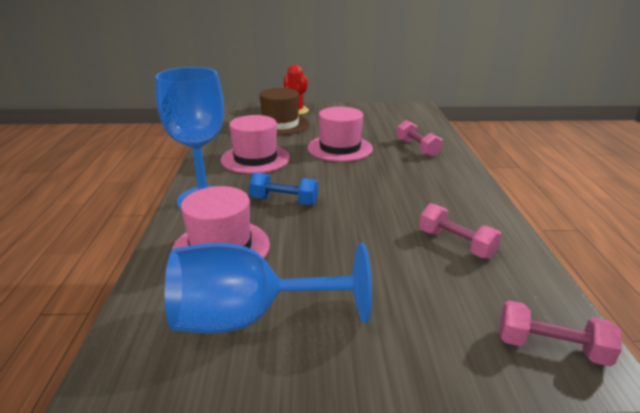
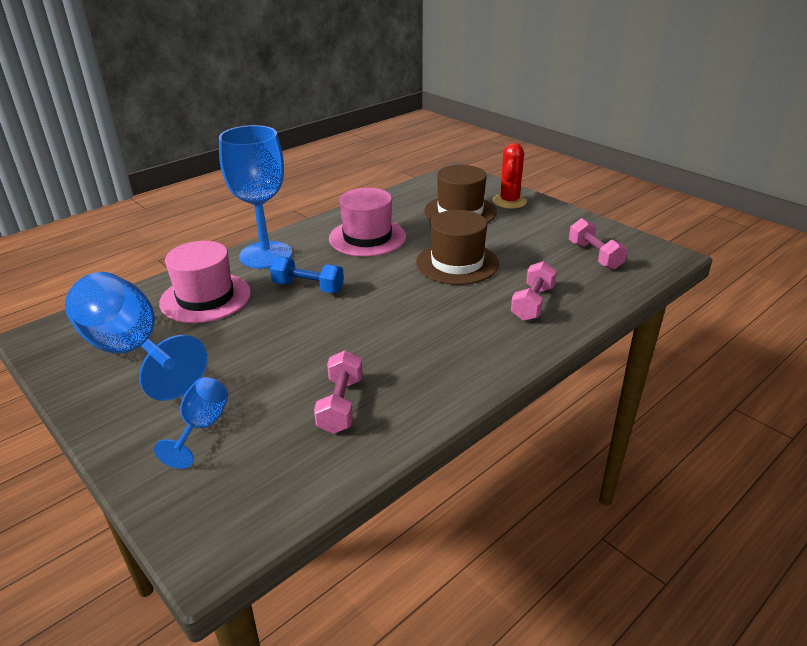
camera: 50 degrees right, 5 degrees up
blue dumbbell [249,172,318,205] -> blue dumbbell turned 45 degrees counterclockwise [270,256,344,293]
pink hat [308,107,373,162] -> brown hat [416,210,499,285]
pink dumbbell [499,301,622,366] -> pink dumbbell moved to [569,218,628,270]
none -> blue goblet [154,377,228,469]

